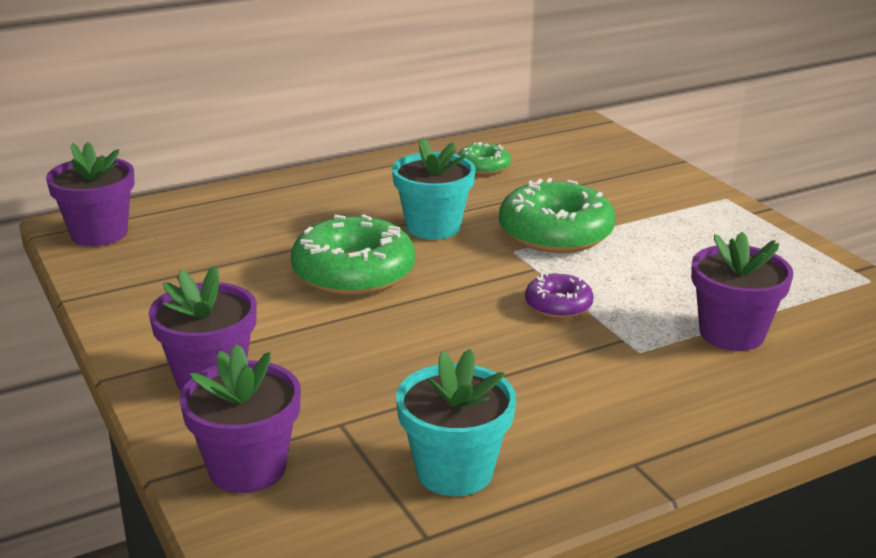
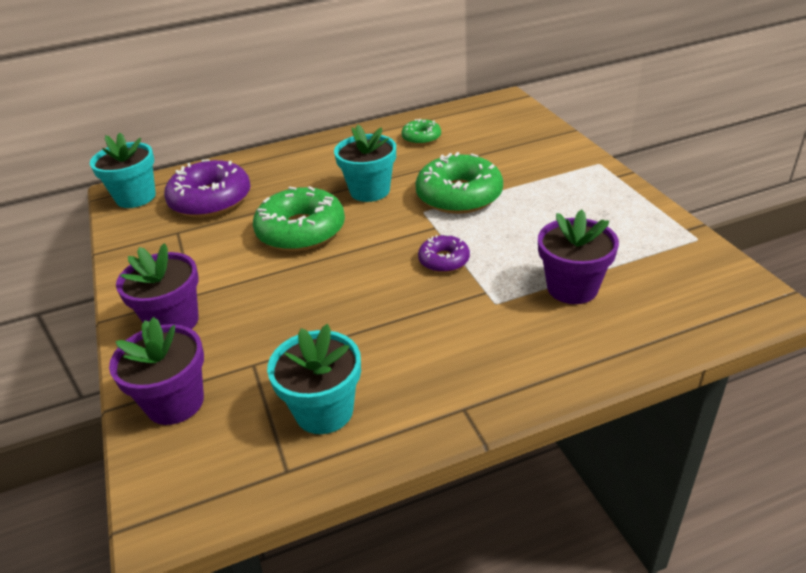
camera: 10 degrees right, 10 degrees up
purple flower pot [46,142,135,246] -> turquoise flower pot [90,133,156,208]
none -> purple donut [164,159,251,218]

